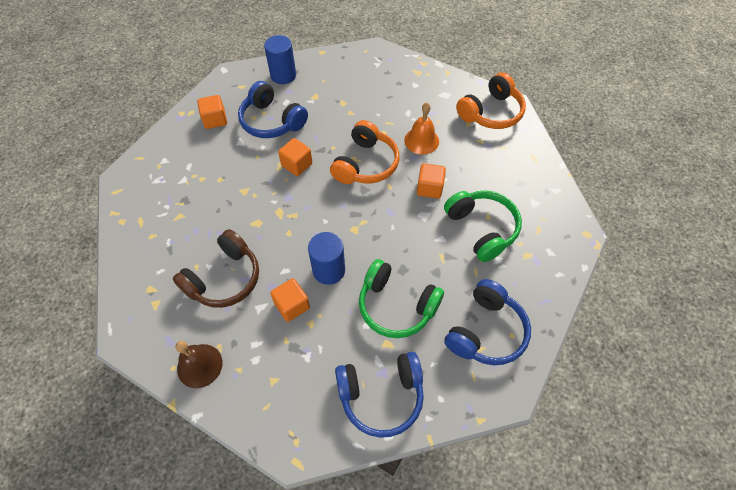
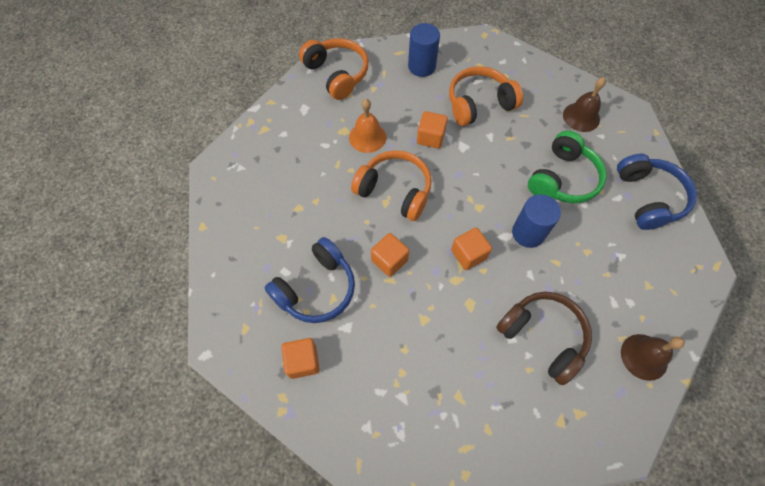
camera: 85 degrees left, 5 degrees up
blue cylinder [264,35,296,84] -> blue cylinder moved to [408,23,440,77]
orange cube [270,278,310,322] -> orange cube moved to [451,228,492,270]
green headphones [444,191,522,262] -> orange headphones [449,66,523,126]
blue headphones [444,279,531,365] -> brown bell [563,77,606,132]

